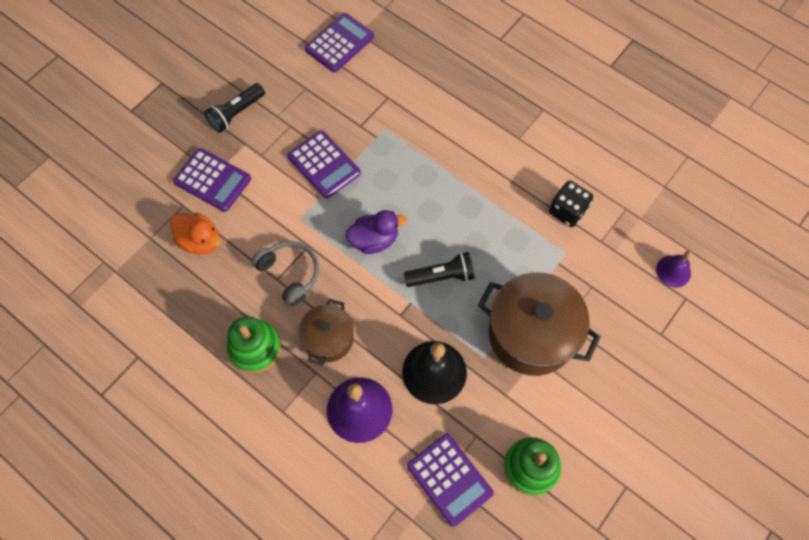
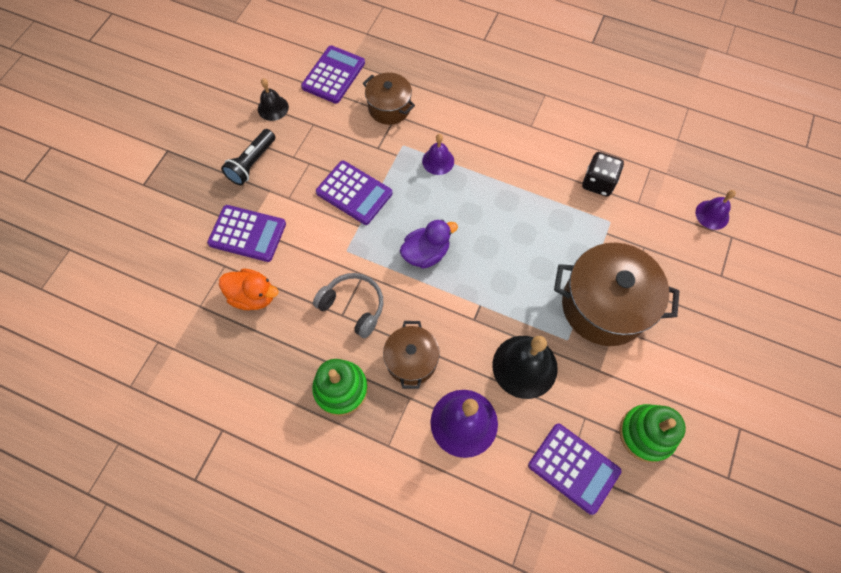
camera: 15 degrees left, 0 degrees up
black flashlight [404,252,475,287] -> none
none -> black bell [258,79,289,121]
none -> brown pot [363,73,415,125]
none -> purple bell [422,134,454,175]

